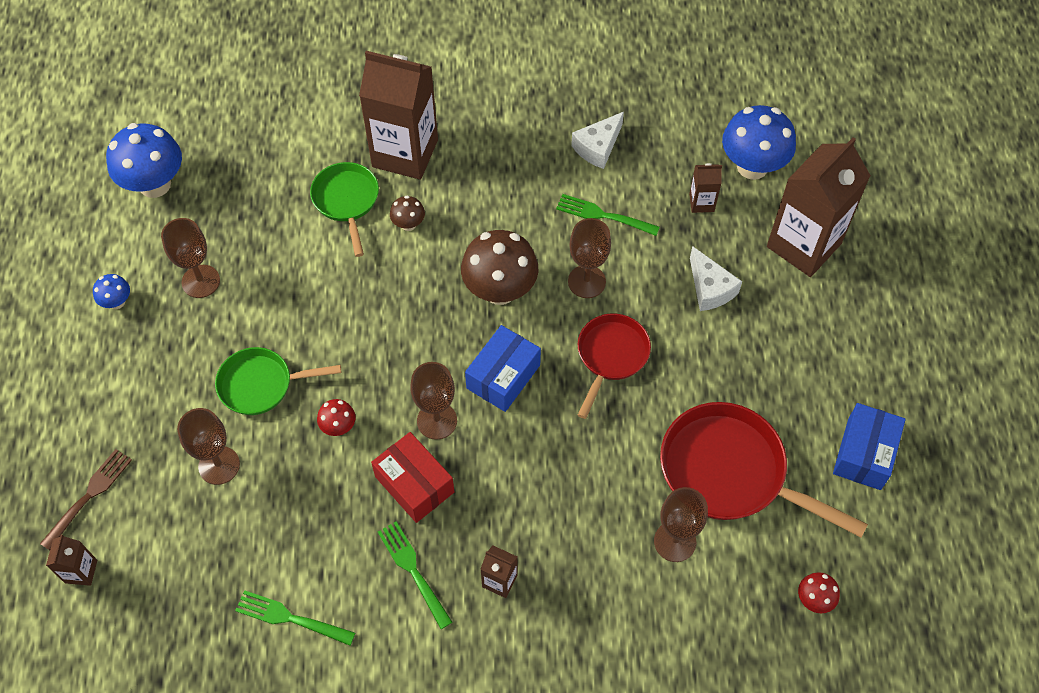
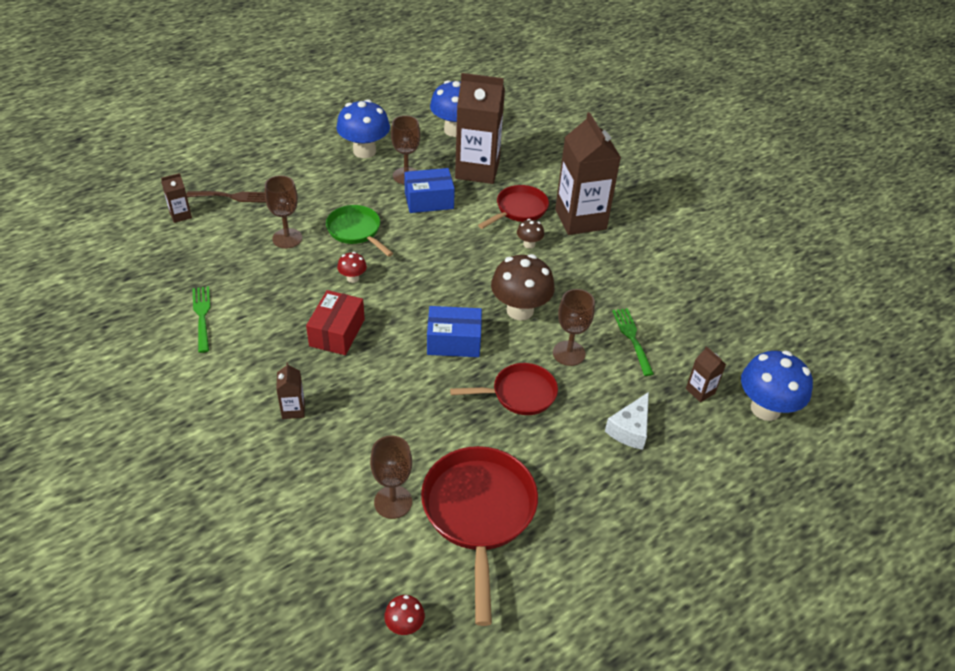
camera: 55 degrees right, 15 degrees down
blue mushroom [93,274,130,309] -> blue mushroom [336,99,390,158], size x2.11
green pan [310,162,379,257] -> red pan [478,185,549,229]
green fork [378,521,452,629] -> none
brown goblet [410,362,457,440] -> none
white cheese [571,112,624,169] -> none
brown carton [767,137,871,277] -> brown carton moved to [455,73,505,184]
blue box [833,403,906,490] -> blue box moved to [404,168,455,213]

